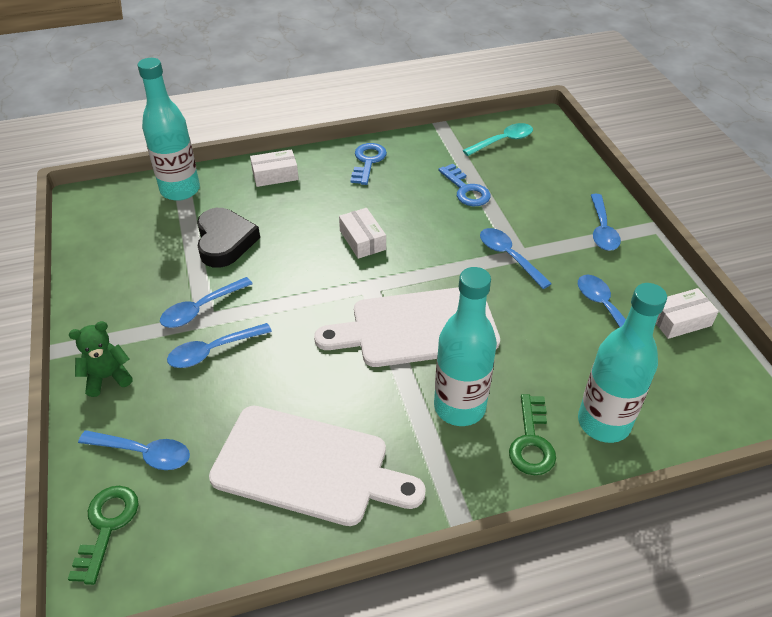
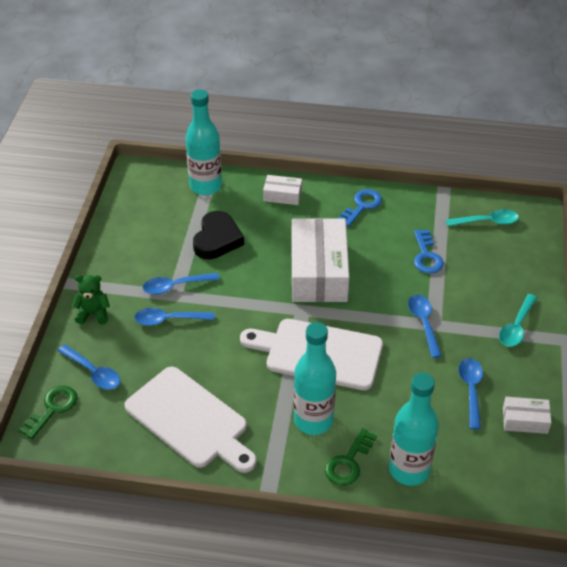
camera: 25 degrees right, 0 degrees up
white box [339,208,386,259] -> white box [291,218,349,302], size x2.15
blue spoon [591,194,621,251] -> turquoise spoon [499,294,537,347]

